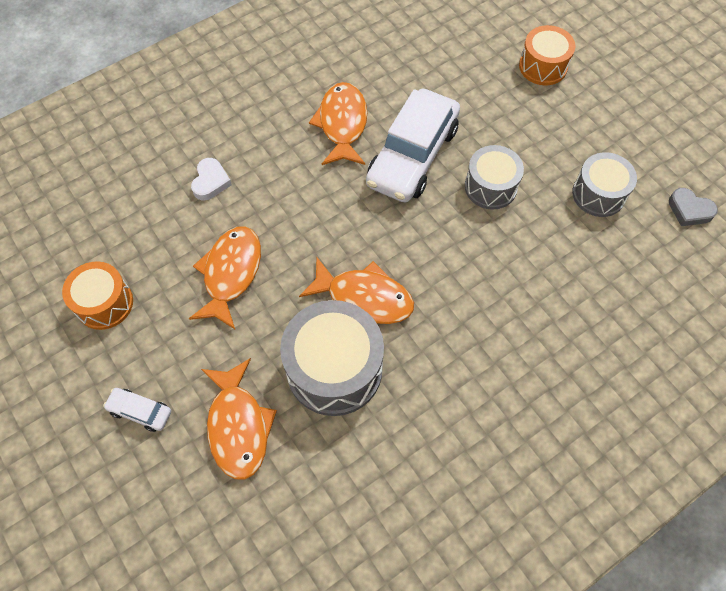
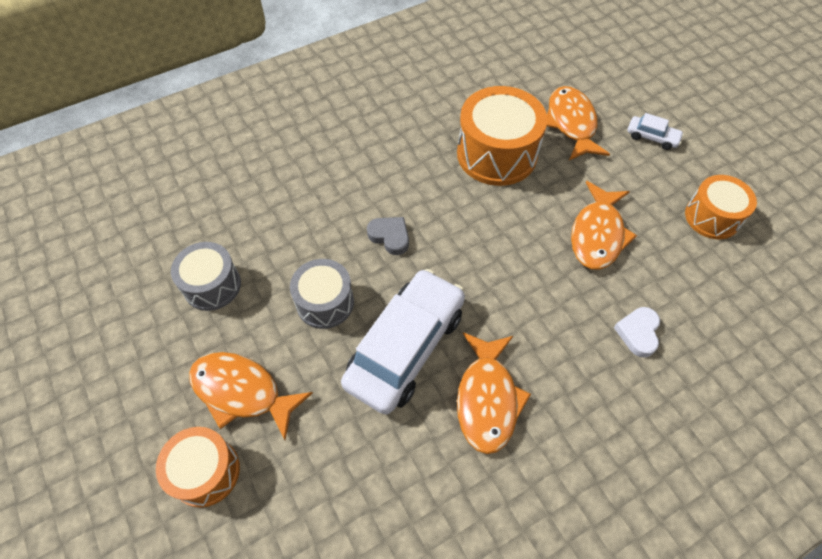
camera: 175 degrees left, 5 degrees down
grey drum [280,300,384,416] -> orange drum [457,86,547,186]
orange fish [299,258,414,324] -> orange fish moved to [189,352,313,440]
grey heart [669,188,718,226] -> grey heart moved to [367,217,409,255]

